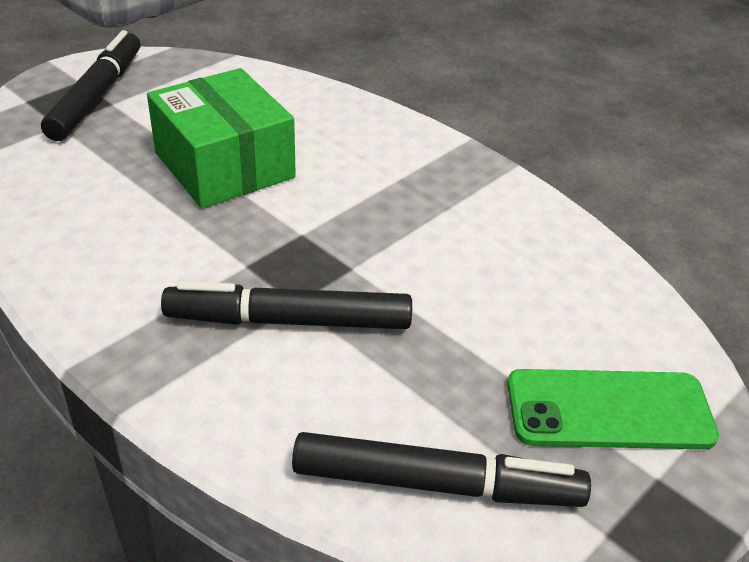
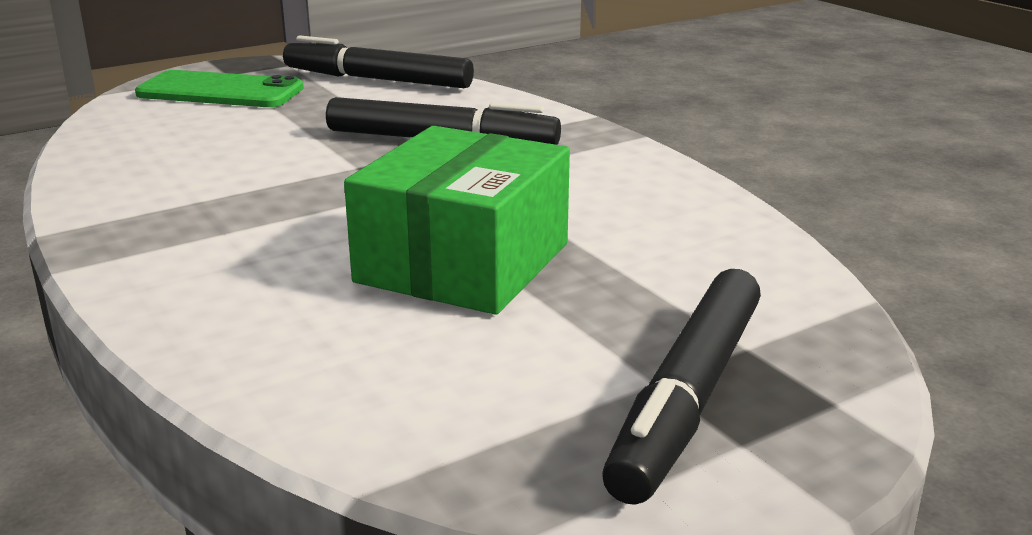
camera: 165 degrees left, 15 degrees down
green box [147,68,296,208] -> green box turned 45 degrees clockwise [344,126,570,315]

